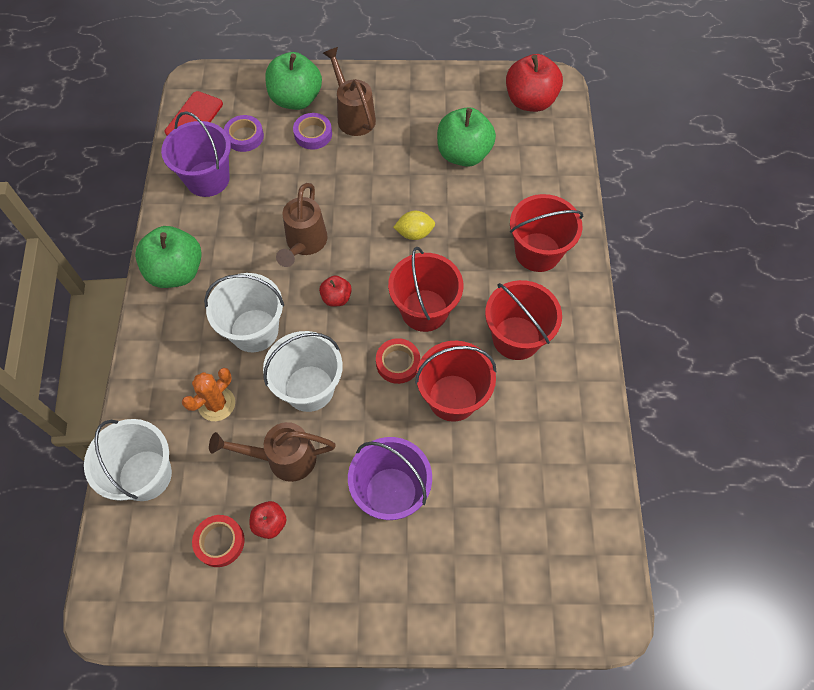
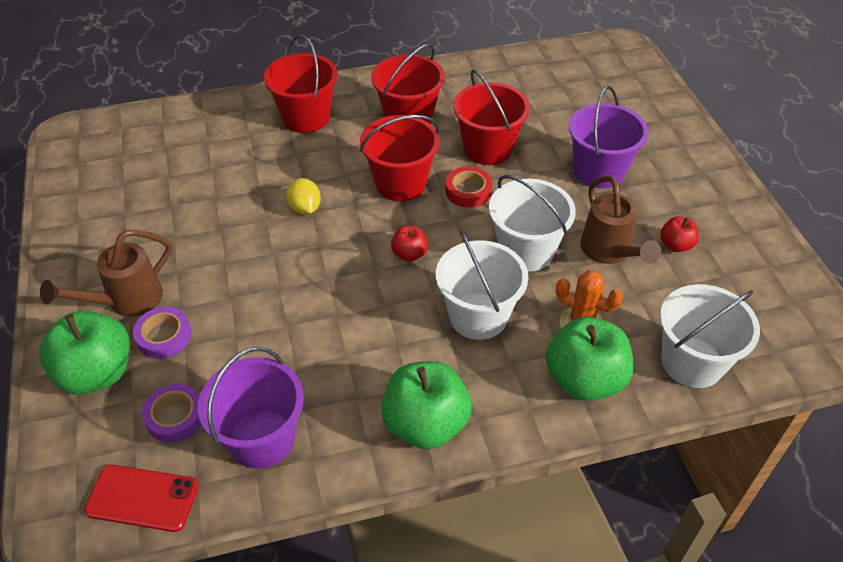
camera: 105 degrees left, 15 degrees down
red tape [192,515,245,567] -> none
brown watering can [276,183,328,267] -> none
green apple [437,107,496,167] -> green apple moved to [546,317,633,401]
red apple [506,54,563,112] -> none

